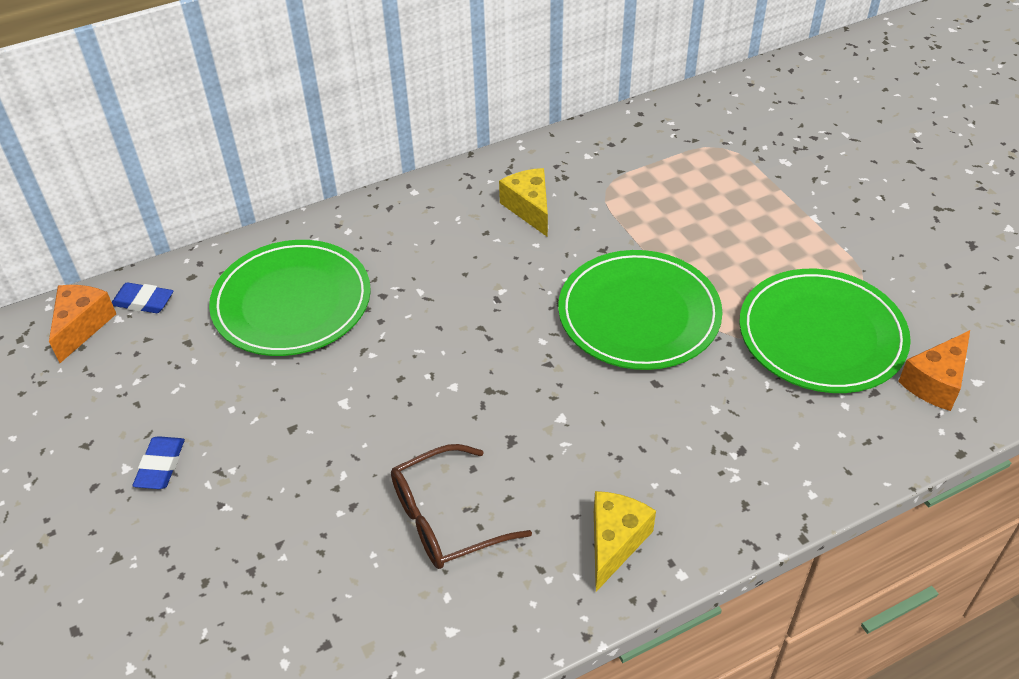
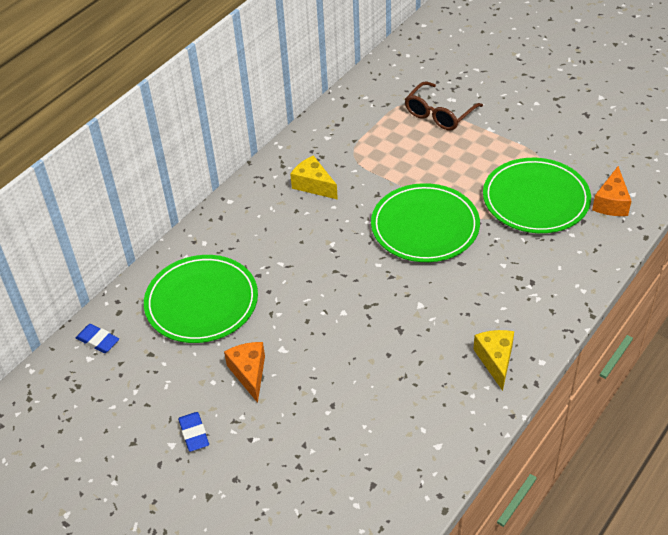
camera: 25 degrees left, 0 degrees up
orange cheese [49,285,116,363] -> orange cheese moved to [224,342,265,403]
blue eraser [112,282,173,313] -> blue eraser turned 45 degrees clockwise [76,324,119,353]
brown glasses [391,444,532,569] -> brown glasses moved to [405,81,483,131]

